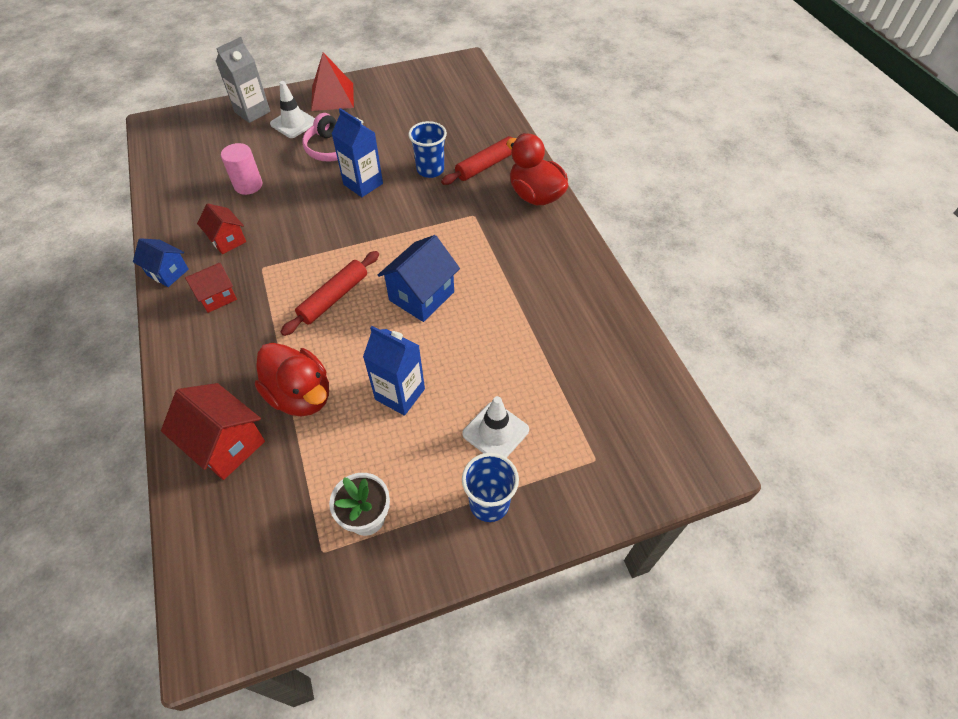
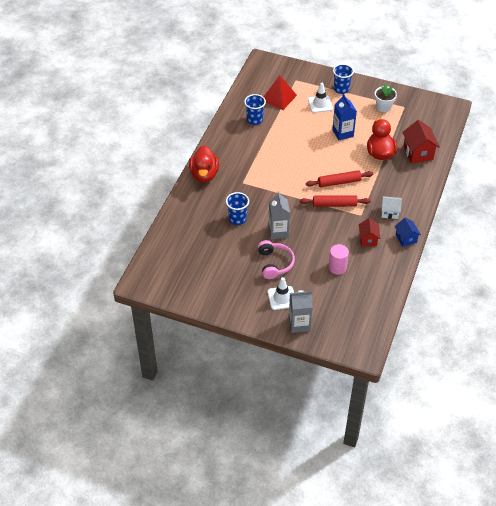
camera: 140 degrees left, 5 degrees down
red house [185,262,237,313] -> white house [381,196,402,219]
red pyramid [311,52,354,111] -> red pyramid moved to [264,75,297,110]
blue carton [332,108,383,197] -> grey carton [268,191,290,239]
blue house [378,235,460,322] -> none
red rolling pin [441,133,527,185] -> red rolling pin moved to [300,196,371,207]
none -> blue cup [244,94,266,125]

